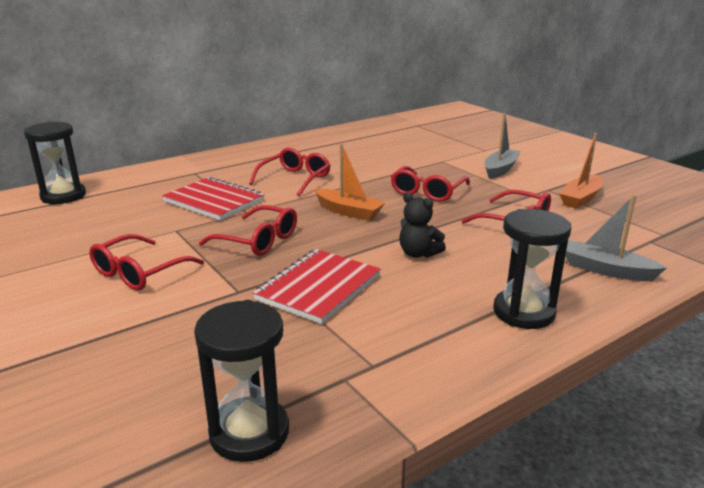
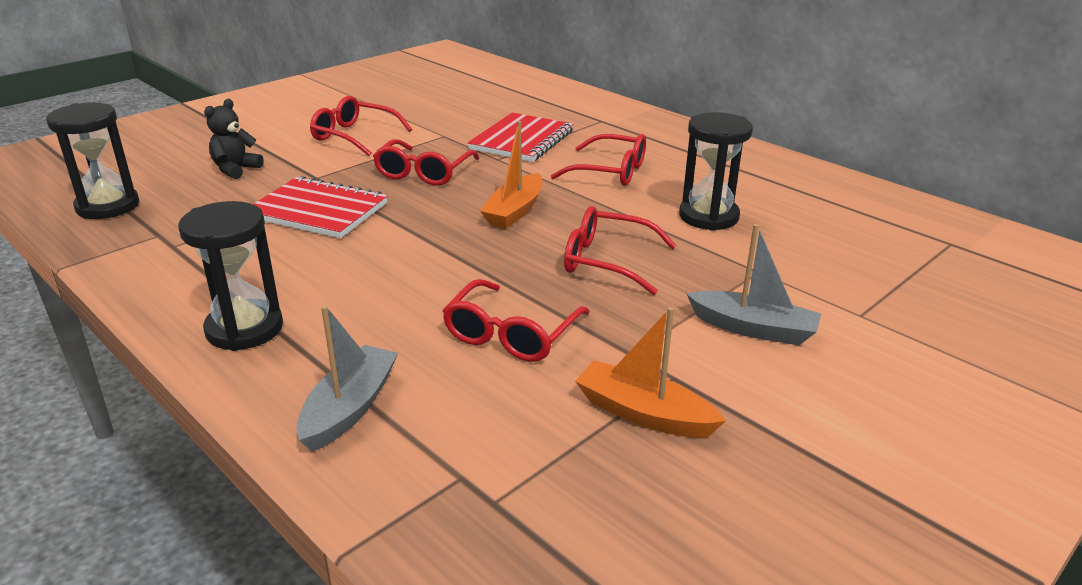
camera: 80 degrees right, 5 degrees up
black hourglass [24,122,86,204] -> black hourglass moved to [679,112,753,231]
black teddy bear [399,193,446,258] -> black teddy bear moved to [204,99,264,179]

